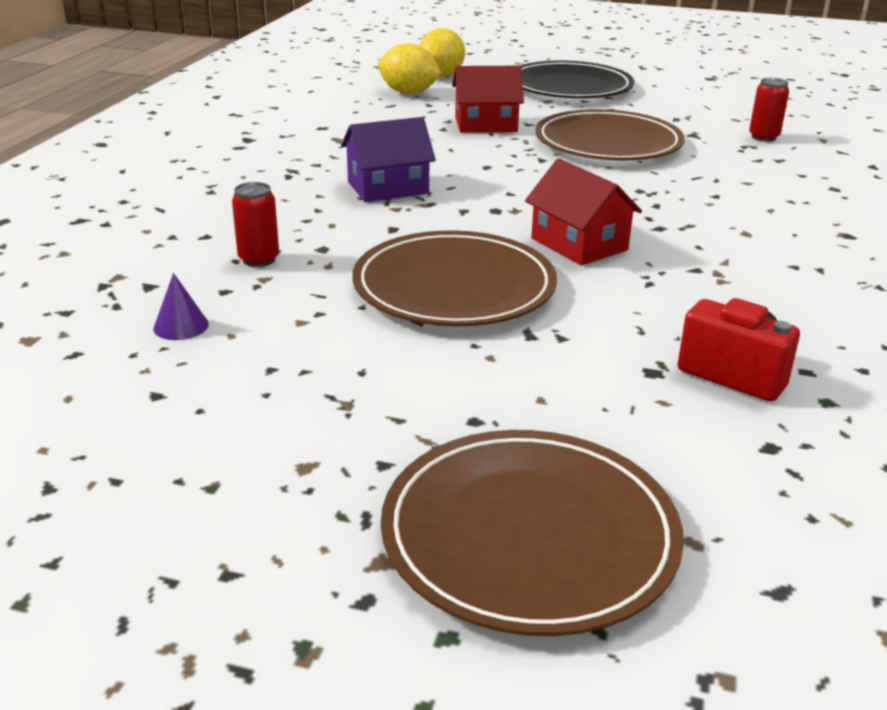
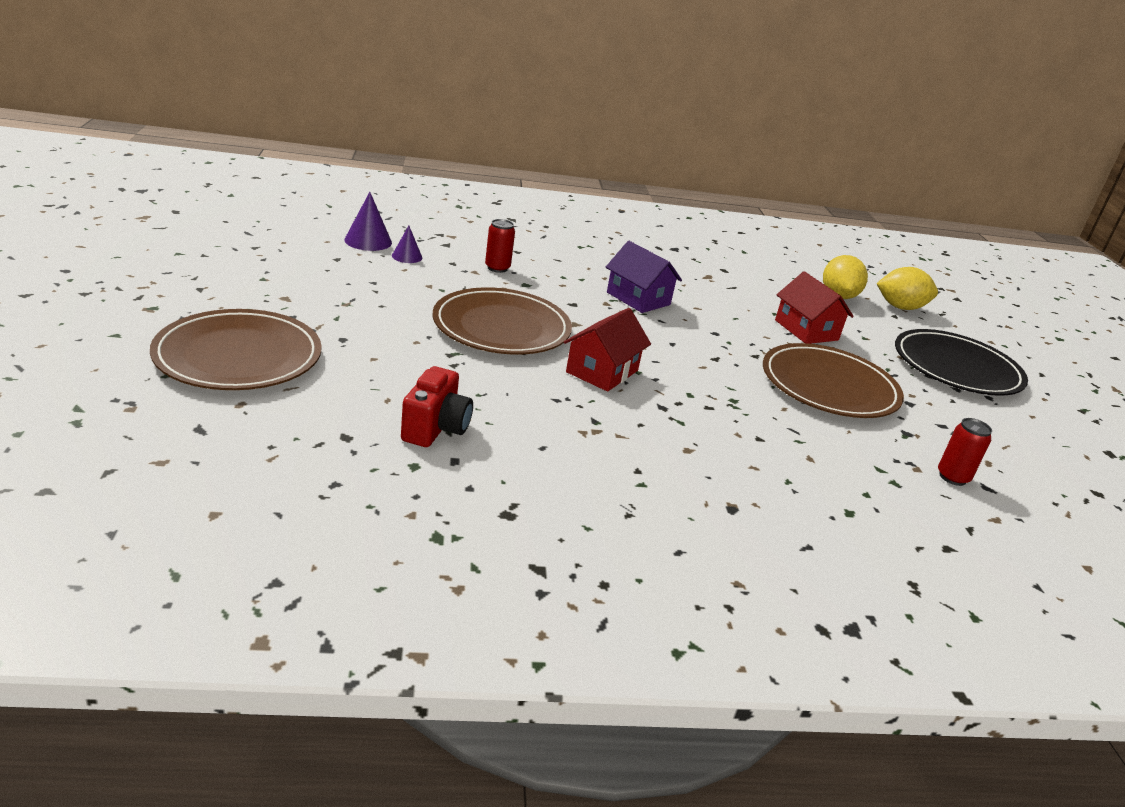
camera: 65 degrees right, 0 degrees up
none -> purple cone [344,192,392,251]

